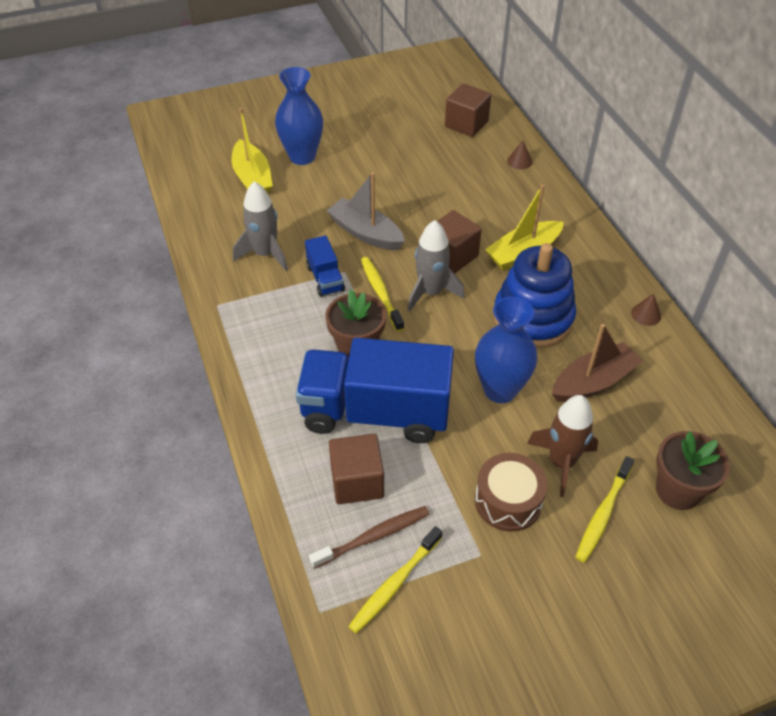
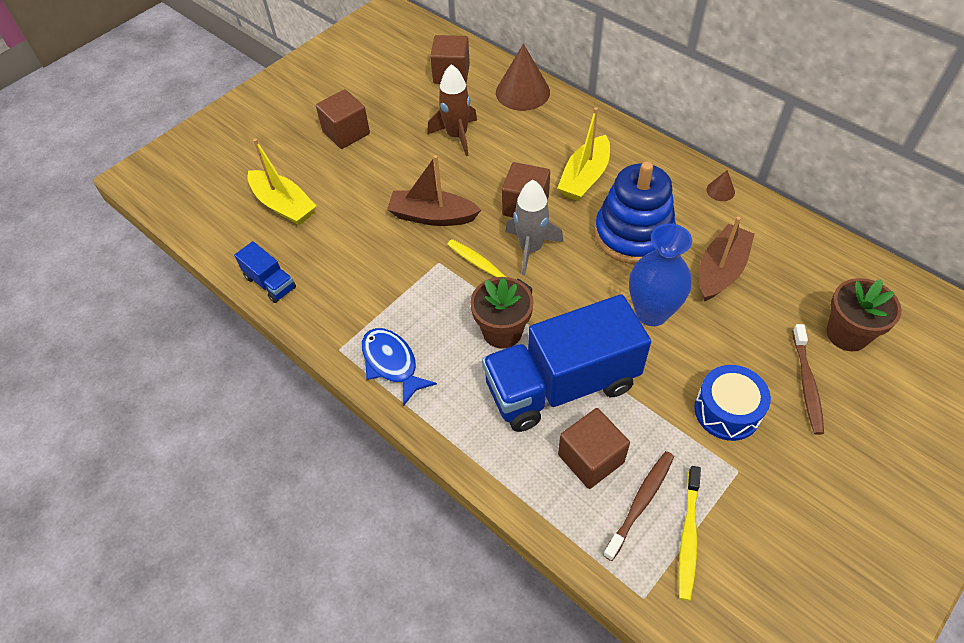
camera: 25 degrees left, 5 degrees up
grey rocket [233,181,288,271] -> none
blue vase [275,67,323,165] -> none
blue truck [305,235,345,297] -> blue truck moved to [234,241,296,303]
grey boat [326,172,405,250] -> brown boat [387,155,481,226]
brown drum [475,453,547,532] -> blue drum [694,365,771,441]
brown cone [507,140,532,170] -> brown cone [496,44,550,111], size x2.19
brown rocket [527,395,598,497] -> brown rocket moved to [427,64,477,156]
yellow toothbrush [575,456,634,563] -> brown toothbrush [792,324,824,435]
none -> brown cube [316,89,370,149]
none -> blue fish [362,328,437,406]

